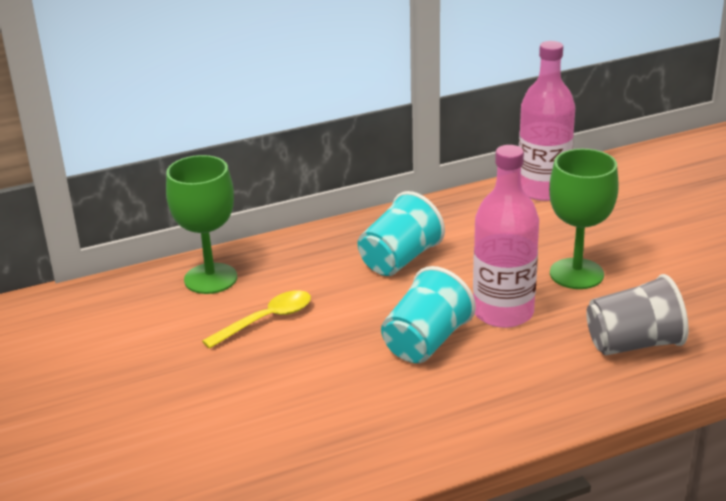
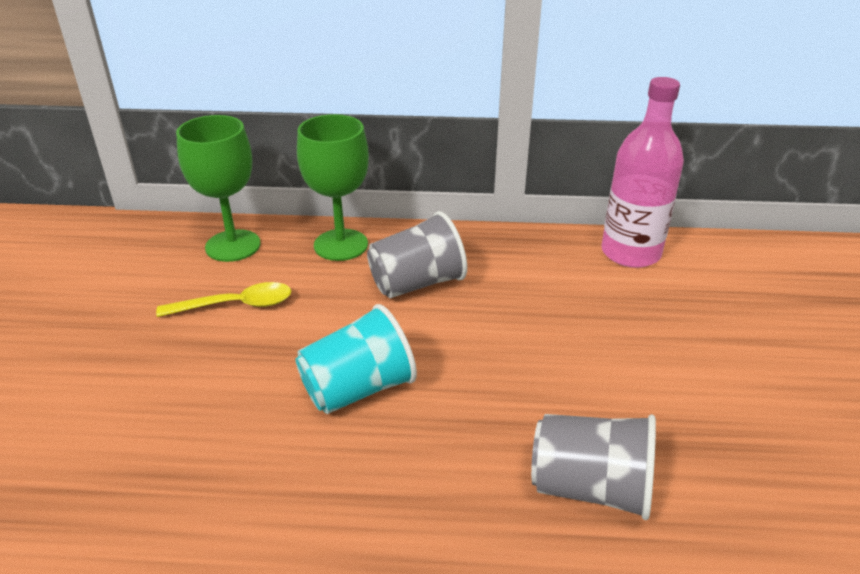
camera: 25 degrees right, 5 degrees up
turquoise cup [358,191,445,276] -> grey cup [367,211,467,298]
pink bottle [473,145,539,328] -> none
green goblet [549,149,619,289] -> green goblet moved to [297,114,369,261]

